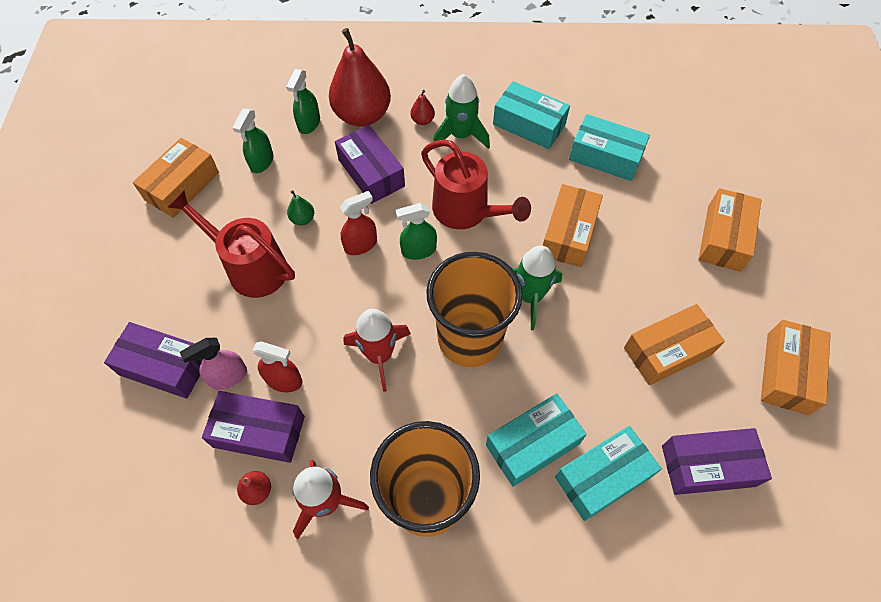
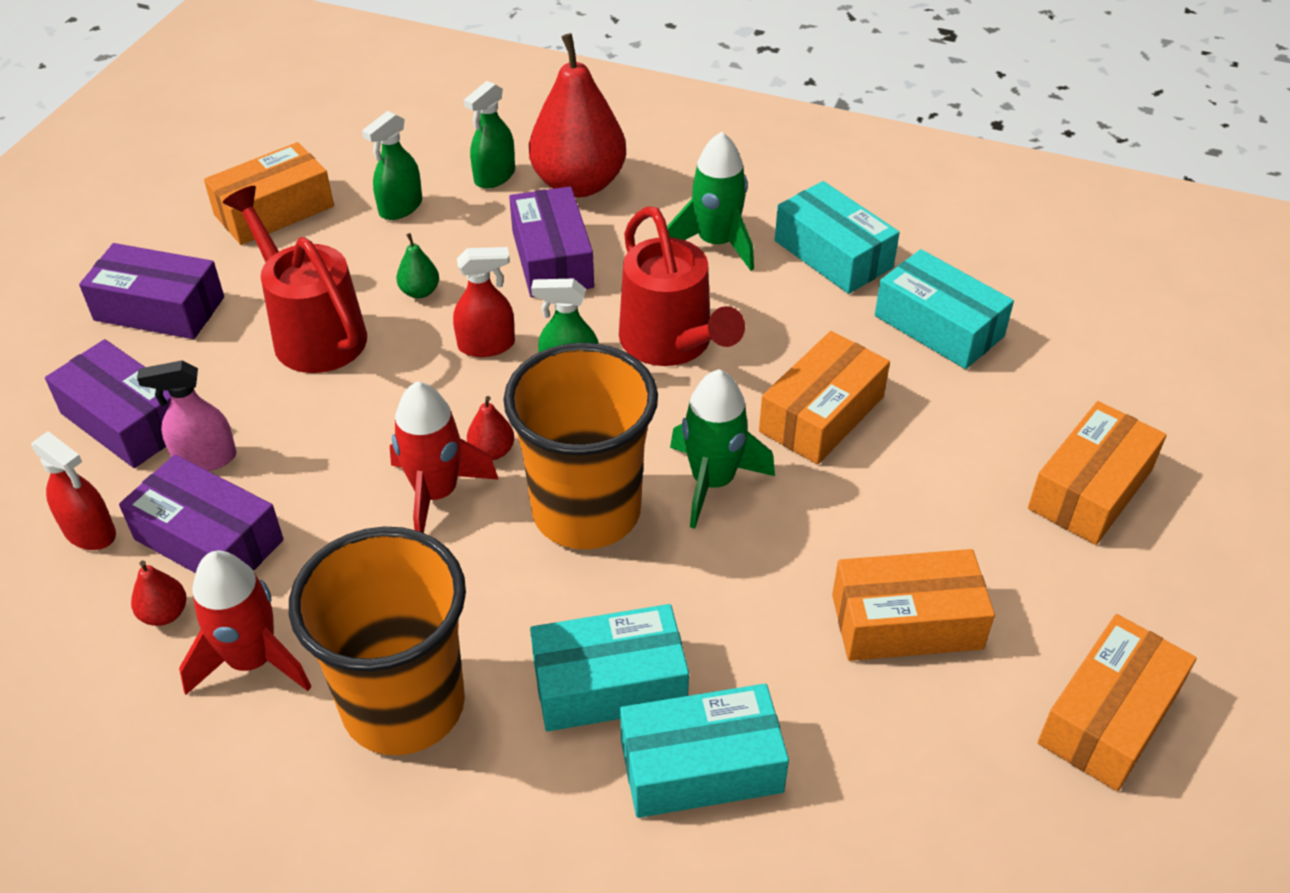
camera: 20 degrees right, 15 degrees down
red spray bottle [252,341,303,392] -> red spray bottle moved to [31,431,116,550]
red pear [411,90,435,125] -> red pear moved to [467,396,514,460]
purple box [662,428,772,495] -> purple box moved to [79,243,224,339]

